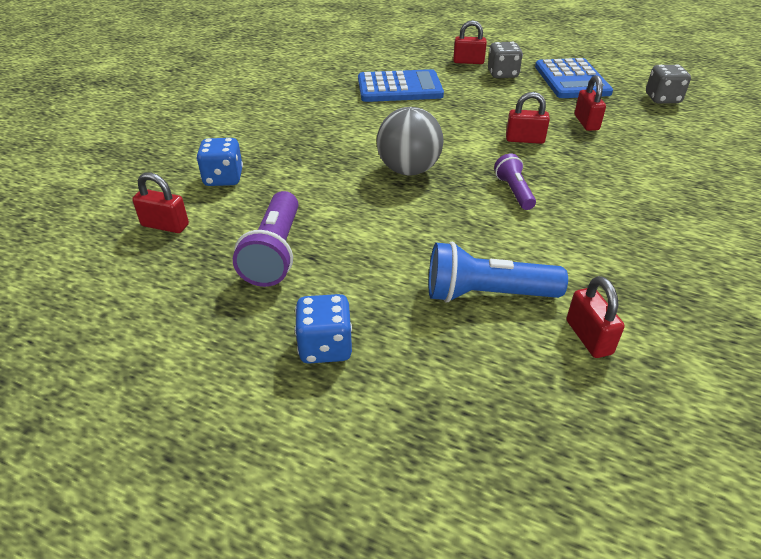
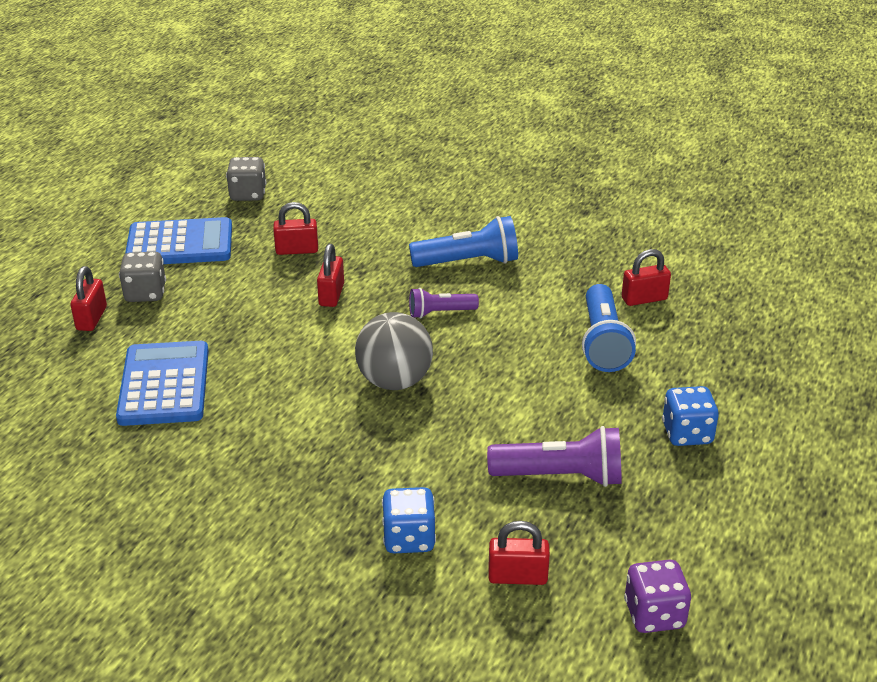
camera: 90 degrees left, 5 degrees down
red padlock [132,172,189,233] -> red padlock turned 75 degrees clockwise [488,521,550,585]
none -> blue flashlight [409,216,518,267]
none -> purple dice [624,560,691,633]

